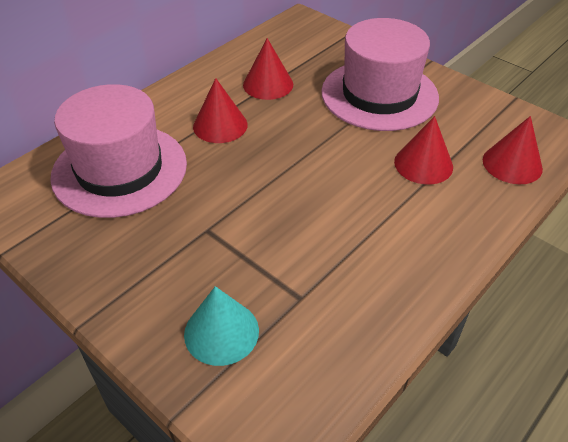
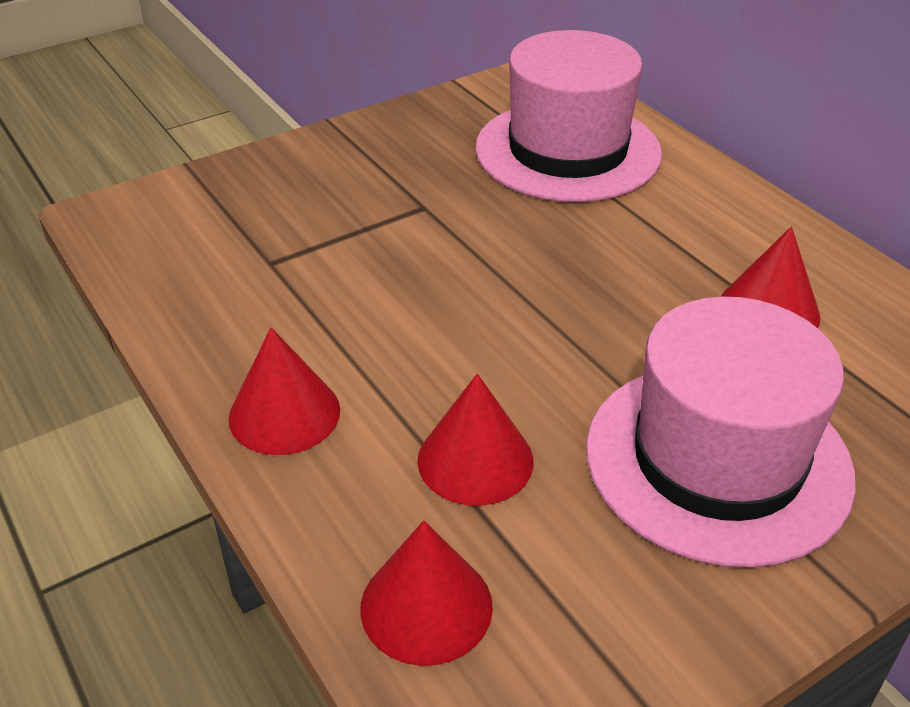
camera: 105 degrees right, 5 degrees down
turquoise cone [184,286,259,366] -> none
red cone [193,78,248,143] -> red cone moved to [228,327,340,455]

